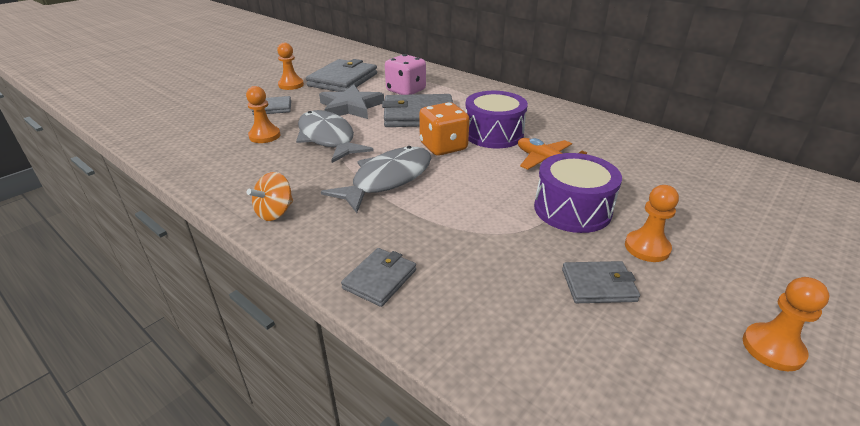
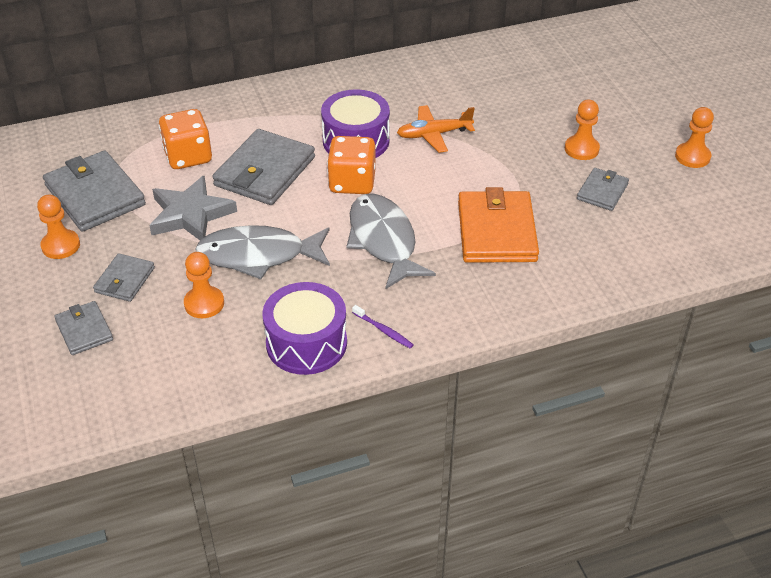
camera: 60 degrees left, 10 degrees up
orange spinning top [247,172,293,221] -> purple toothbrush [352,305,414,349]
grey wallet [341,248,416,307] -> grey wallet moved to [54,301,113,355]
pink dice [385,54,426,95] -> orange dice [159,109,212,169]
purple drum [534,153,622,233] -> purple drum moved to [262,282,347,375]
none -> orange wallet [458,187,539,263]

